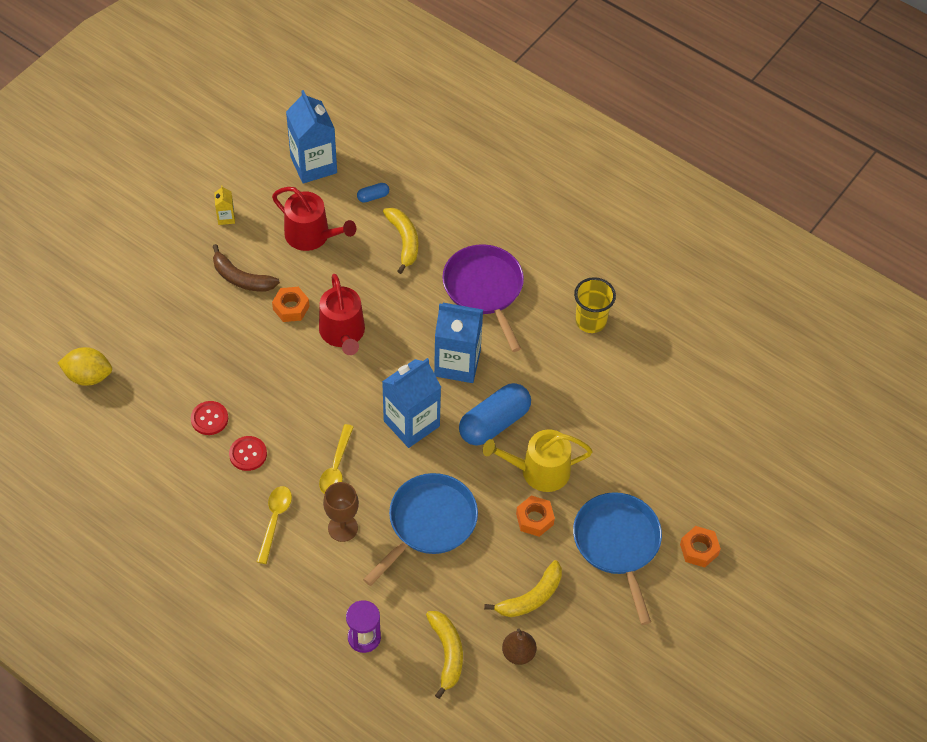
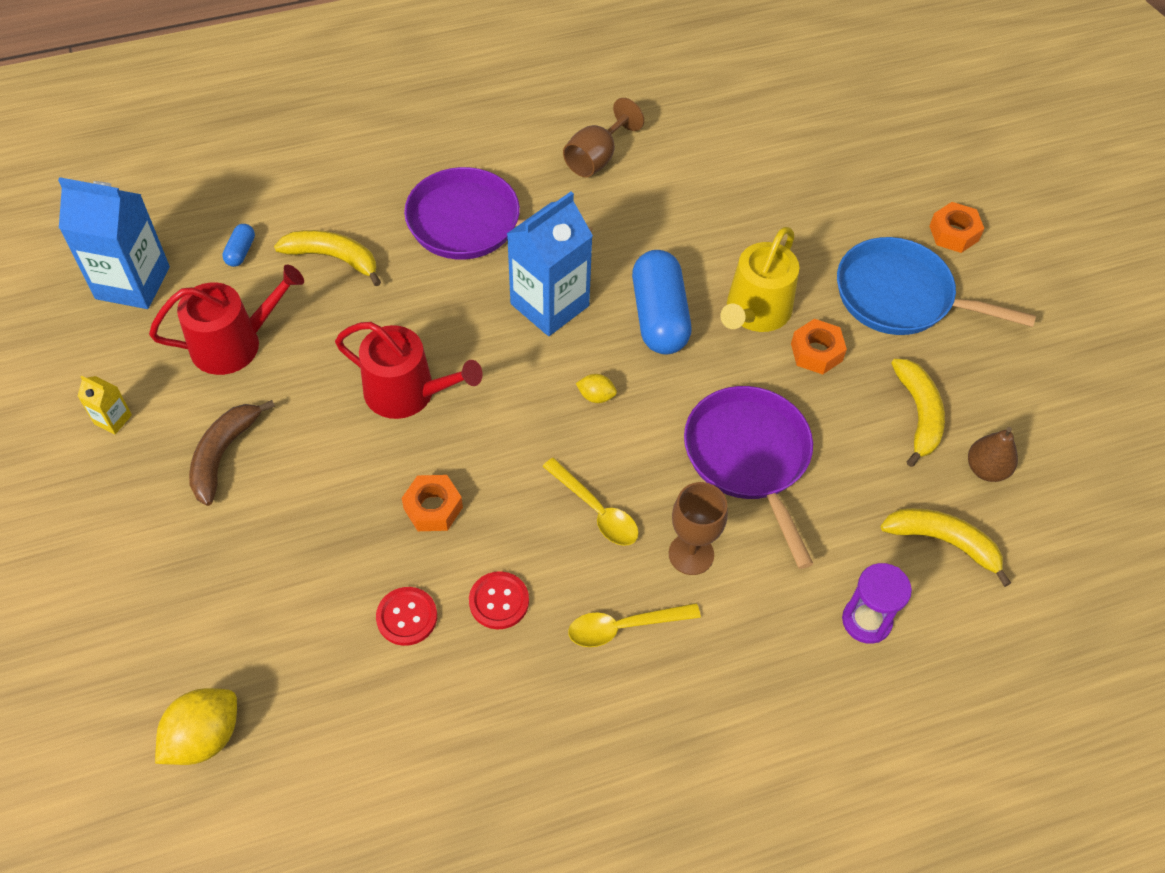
camera: 55 degrees left, 0 degrees up
brown banana [212,244,280,291] -> brown banana turned 135 degrees clockwise [189,400,275,506]
yellow spoon [257,486,292,564] -> yellow spoon turned 60 degrees counterclockwise [568,603,701,647]
orange nut [272,287,310,322] -> orange nut moved to [401,475,463,531]
blue pan [363,473,478,586] -> purple pan [684,386,813,569]
blue carton [382,358,441,448] -> yellow lemon [576,374,617,403]
yellow cup [574,277,616,333] -> brown goblet [563,98,644,177]

